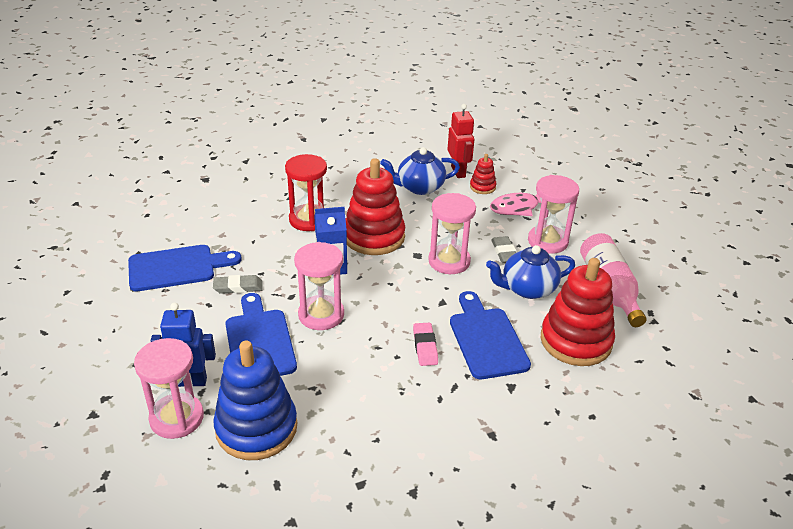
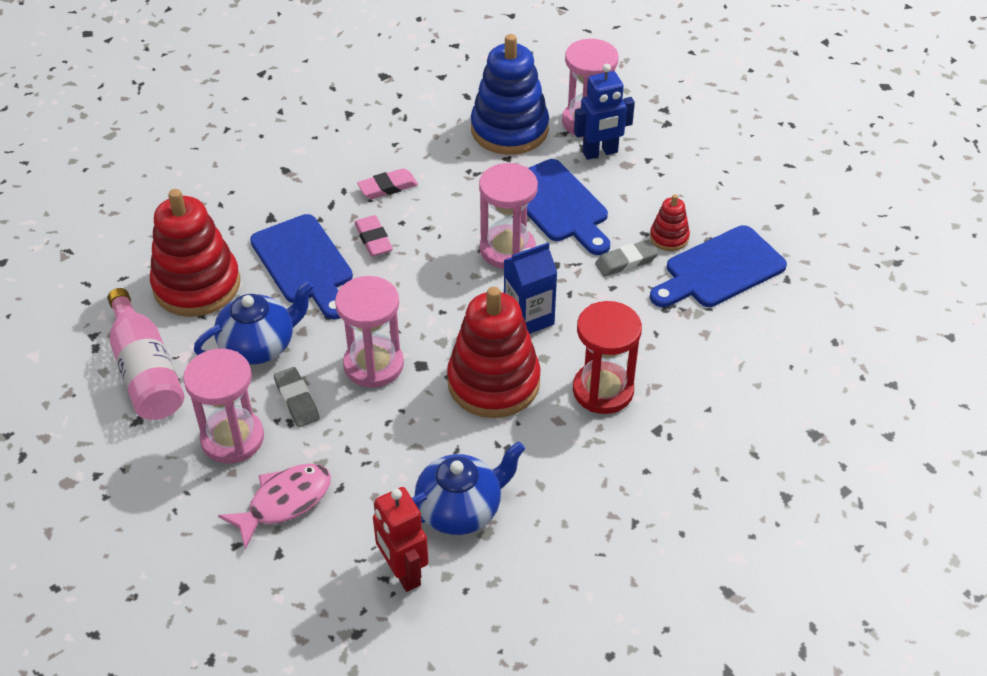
camera: 165 degrees right, 10 degrees up
red stacking toy [470,154,496,194] -> red stacking toy moved to [650,194,690,251]
none -> pink eraser [357,168,418,199]

